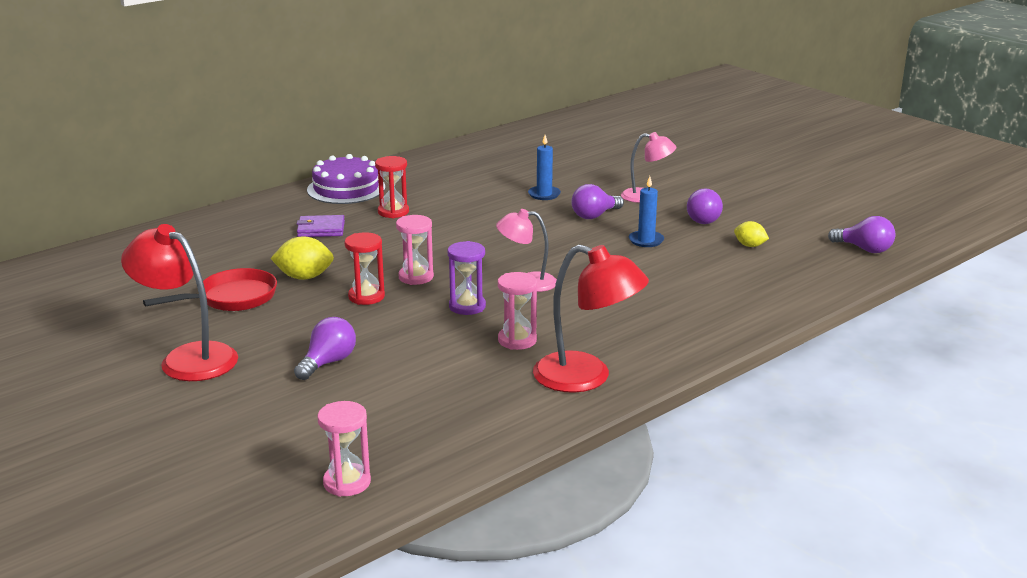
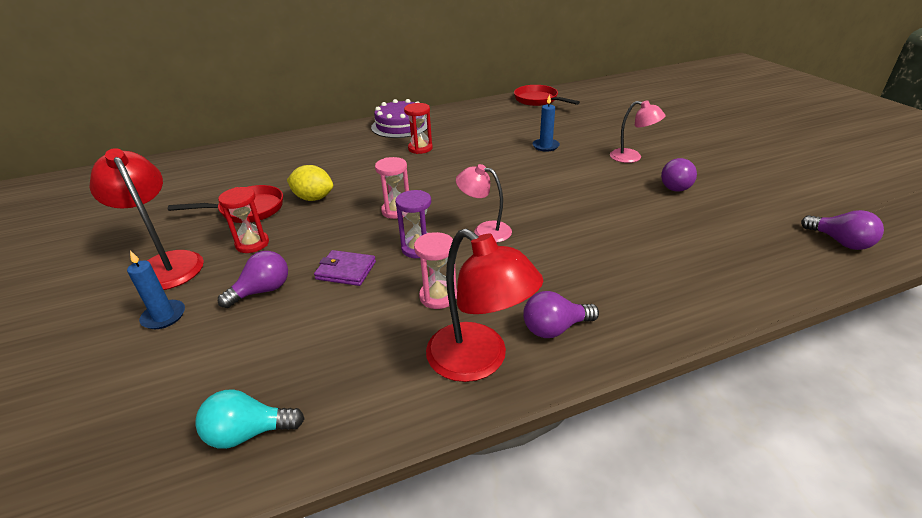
camera: 20 degrees right, 10 degrees up
purple wallet [297,215,345,237] -> purple wallet moved to [314,250,376,286]
pink hourglass [318,401,371,497] -> none
red hourglass [345,232,385,305] -> red hourglass moved to [218,187,269,253]
purple light bulb [572,184,624,219] -> purple light bulb moved to [523,291,599,338]
blue candle [629,176,664,247] -> blue candle moved to [127,251,185,329]
yellow lemon [734,221,769,247] -> none
none -> turquoise light bulb [195,389,305,449]
none -> red pan [514,85,580,106]

